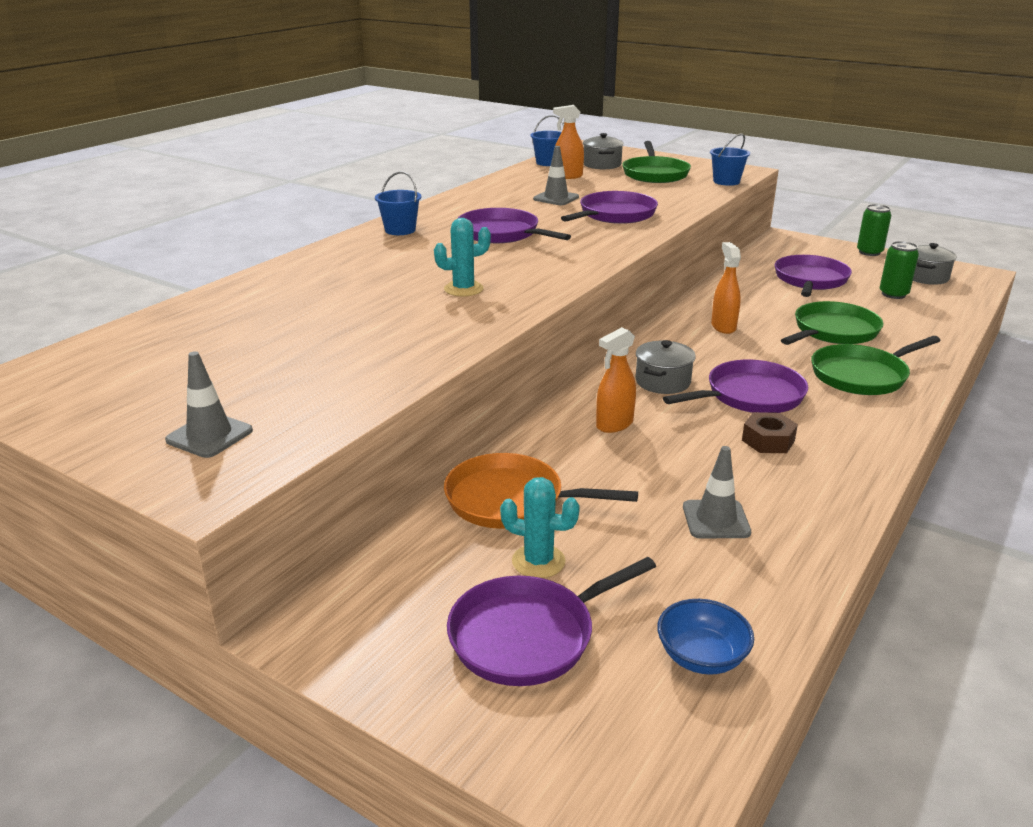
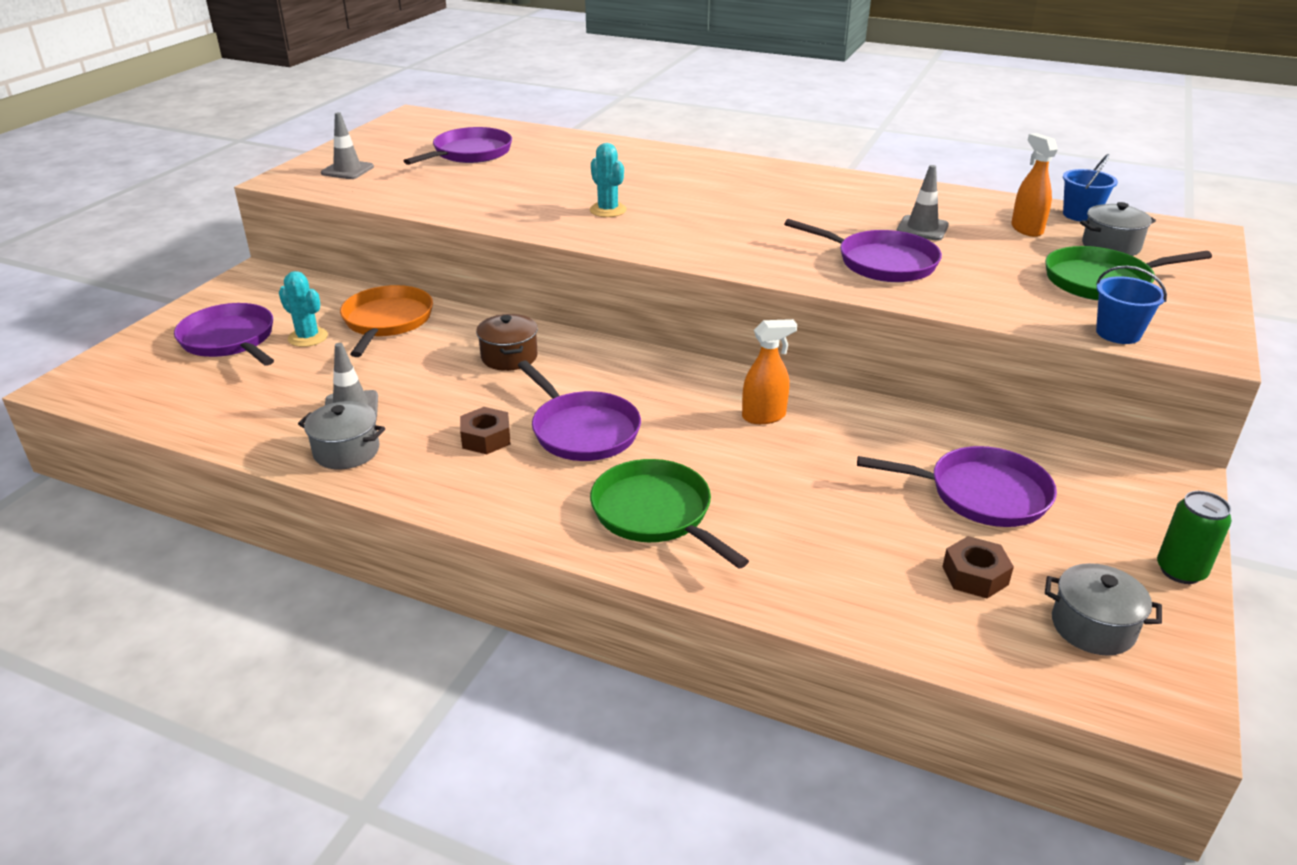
camera: 80 degrees right, 5 degrees up
blue bucket [375,172,421,235] -> none
purple pan [457,208,571,243] -> purple pan moved to [404,127,512,165]
turquoise cactus [500,477,580,578] -> turquoise cactus turned 60 degrees counterclockwise [279,271,328,347]
orange spray bottle [596,327,636,433] -> brown pot [476,314,538,371]
grey pot [635,340,696,394] -> grey pot moved to [298,401,385,469]
blue bowl [657,599,754,675] -> none
green pan [781,301,884,345] -> none
green can [880,241,919,299] -> brown nut [942,536,1014,599]

